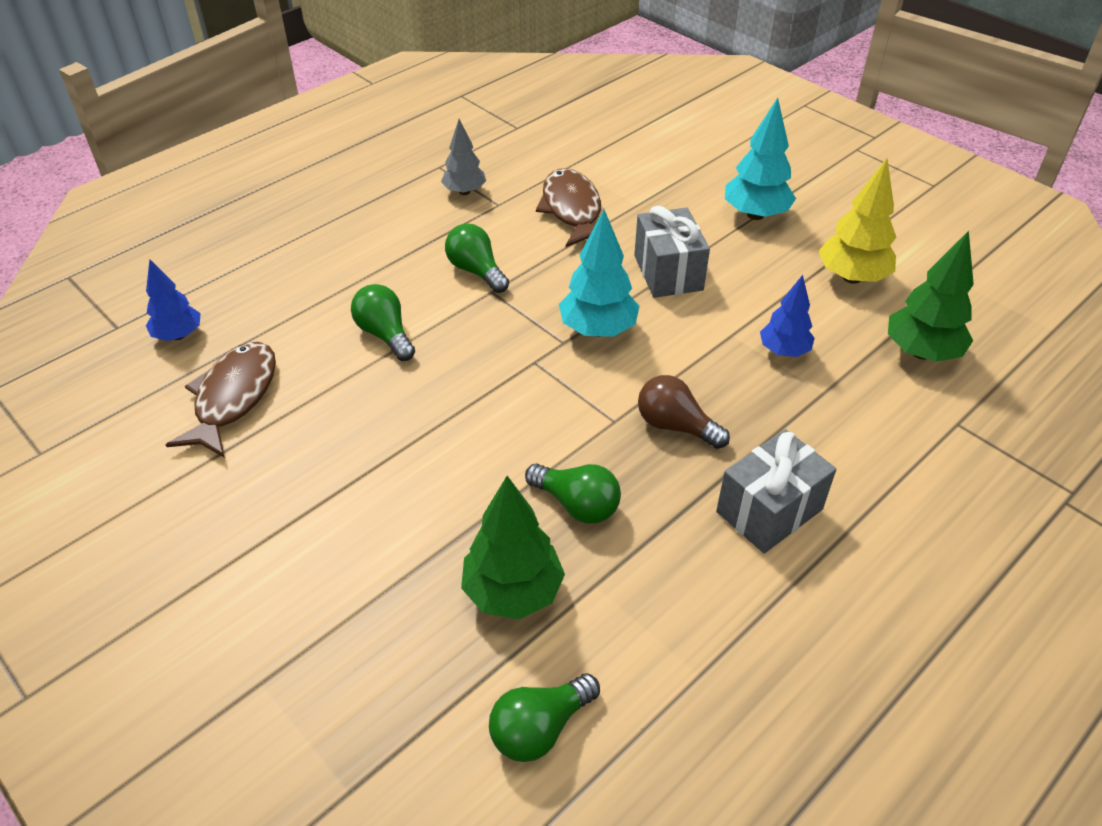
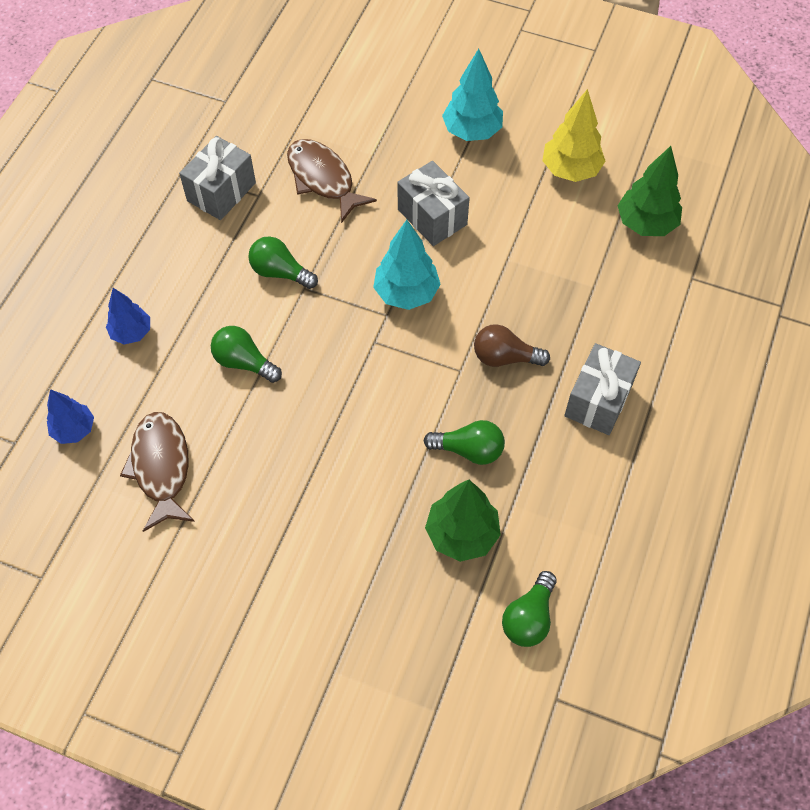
camera: 25 degrees left, 15 degrees up
grey tree [441,119,486,195] -> grey gift [179,136,256,220]
blue tree [760,275,815,357] -> blue tree moved to [106,288,150,345]

